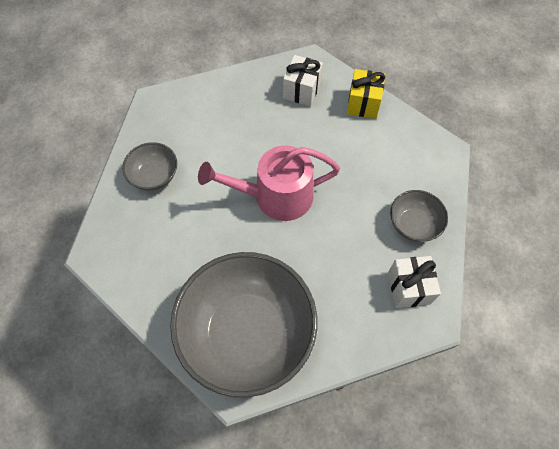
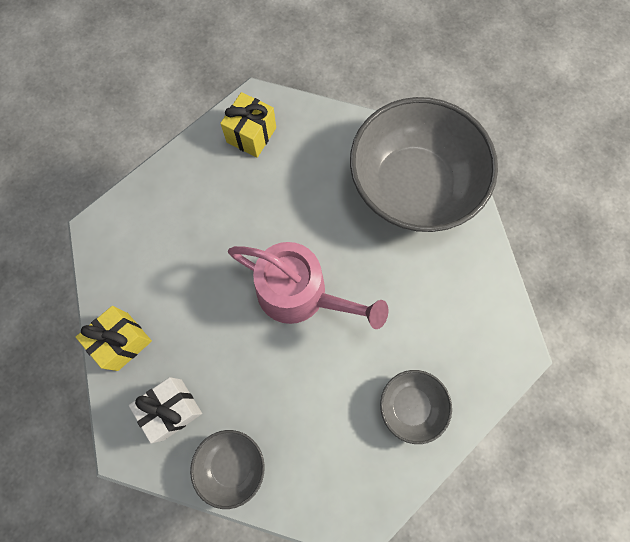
camera: 145 degrees left, 10 degrees up
white gift [388,256,441,308] -> yellow gift [220,92,276,158]
grey bowl [390,190,448,242] -> grey bowl moved to [190,430,265,509]

